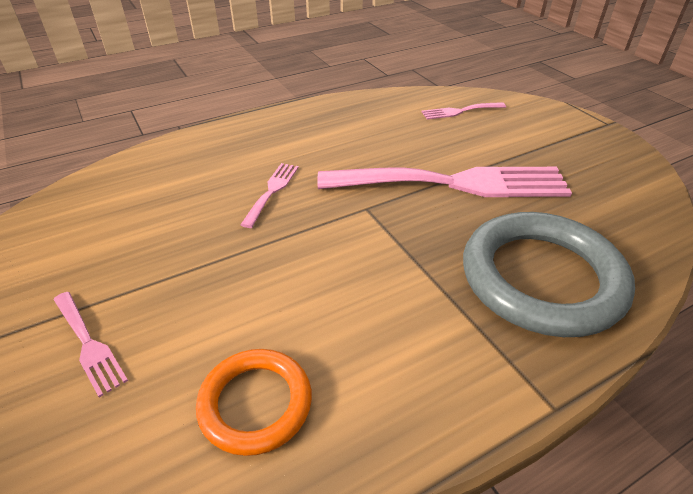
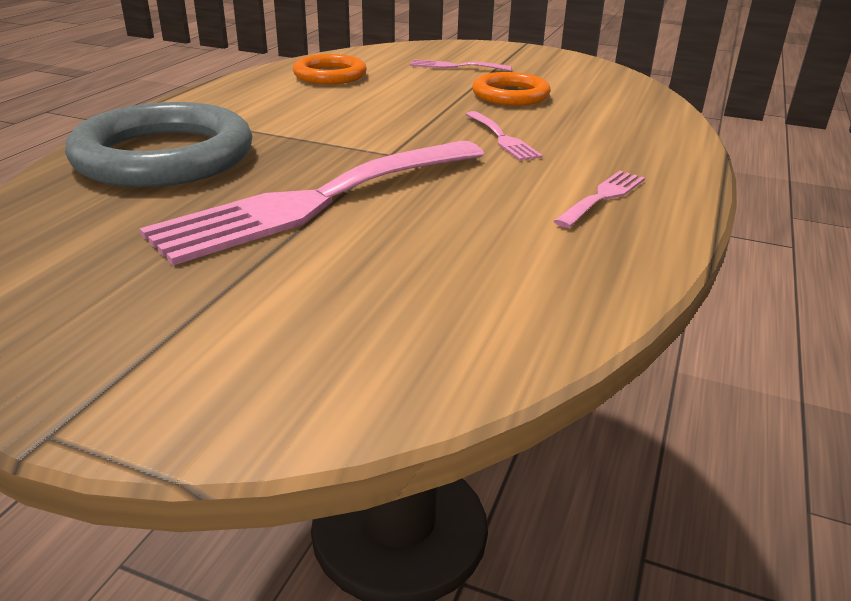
camera: 140 degrees right, 10 degrees down
pink fork [422,102,506,120] -> pink fork moved to [554,171,645,228]
none -> orange ring [472,72,551,105]

